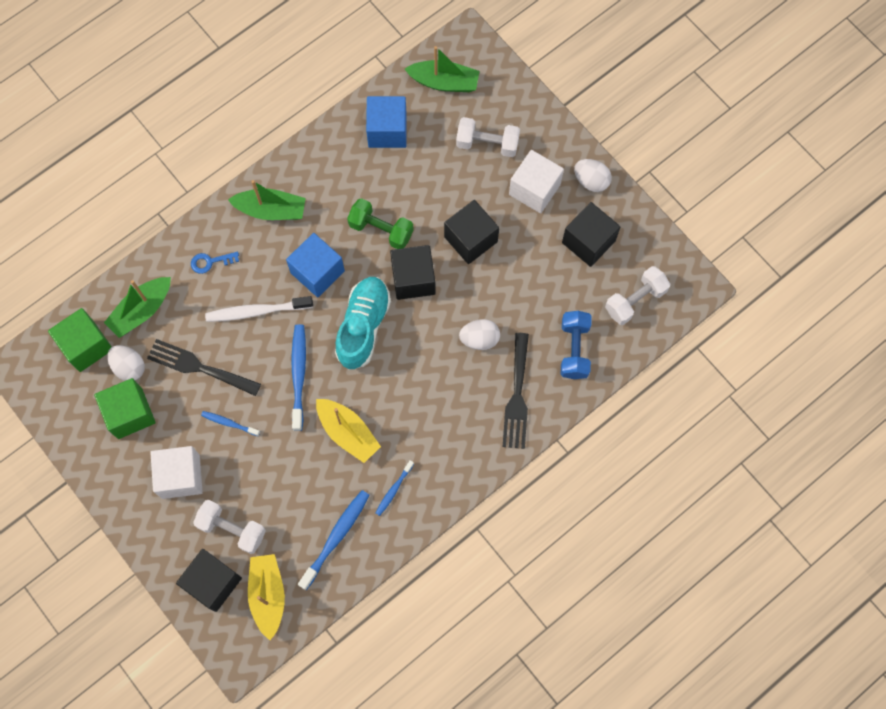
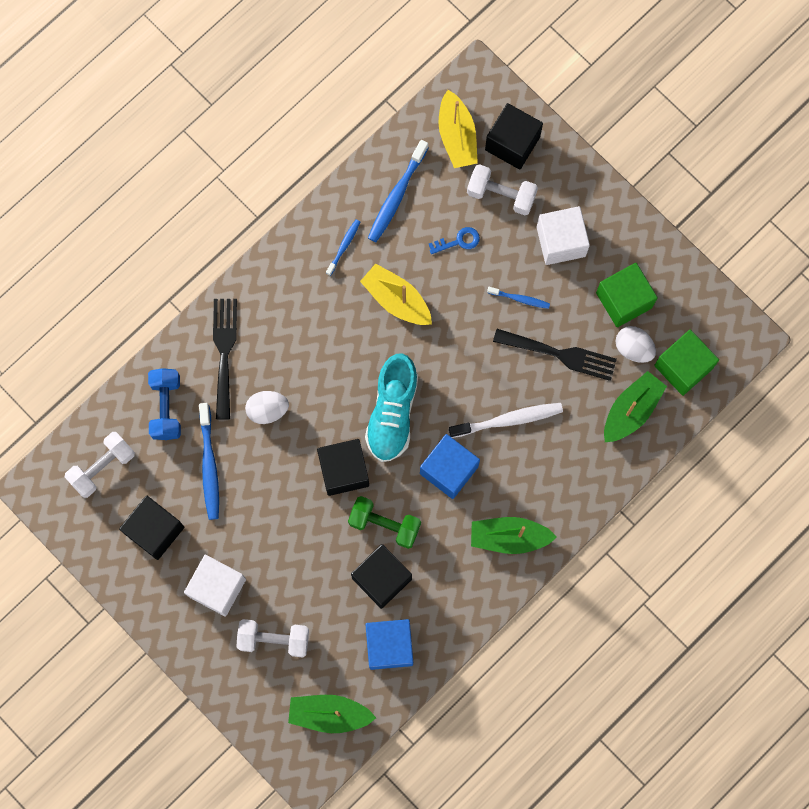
camera: 175 degrees right, 5 degrees up
blue key [191,252,239,274] -> blue key moved to [429,227,480,254]
blue toothbrush [291,324,306,431] -> blue toothbrush moved to [199,403,219,520]
black cube [444,200,499,264] -> black cube moved to [351,544,412,609]
white egg [574,159,612,192] -> none

